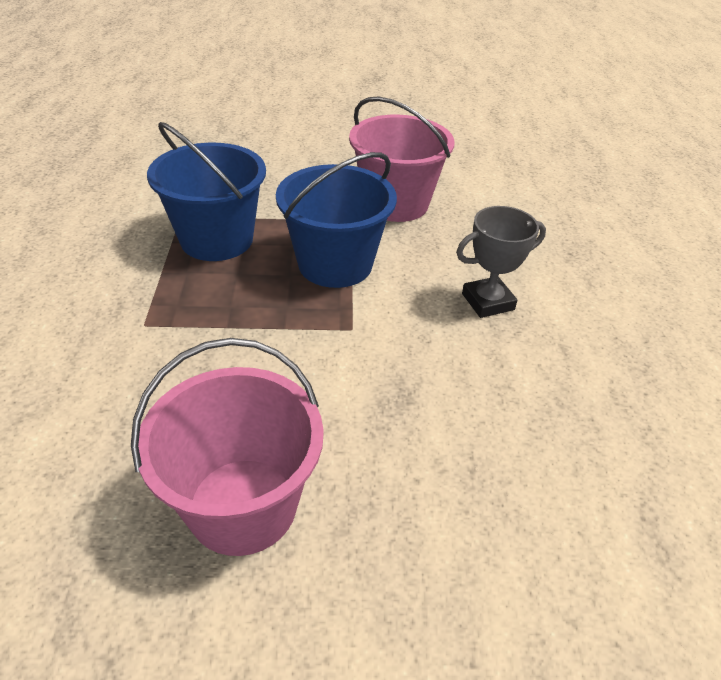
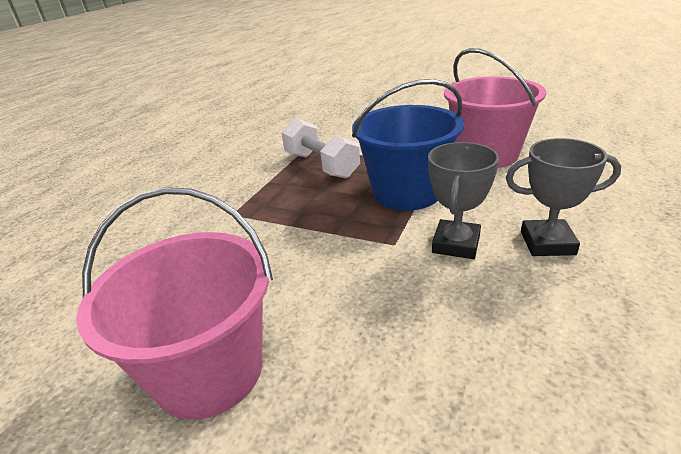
camera: 30 degrees right, 10 degrees down
blue bucket [147,122,266,261] -> white dumbbell [281,118,360,179]
none -> grey trophy [428,142,499,259]

